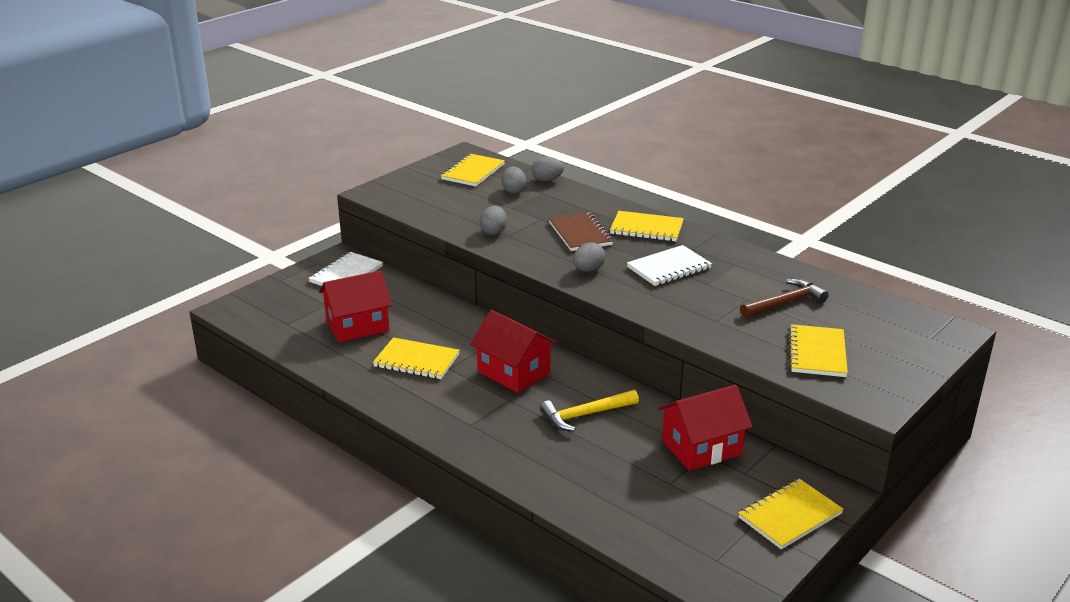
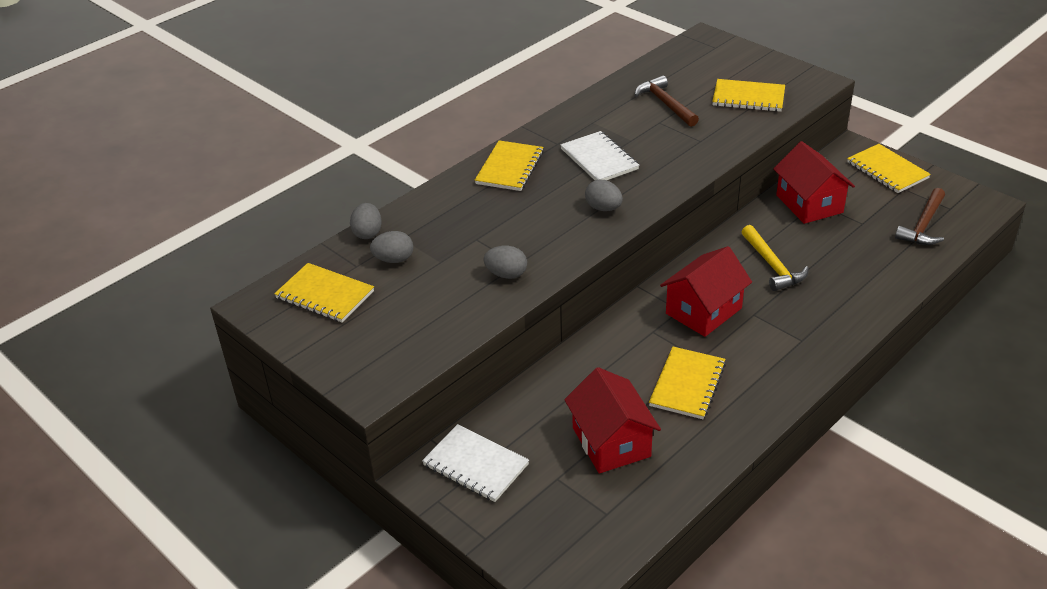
camera: 85 degrees left, 10 degrees up
brown notebook [548,212,613,251] -> none
none -> brown hammer [895,188,945,245]

